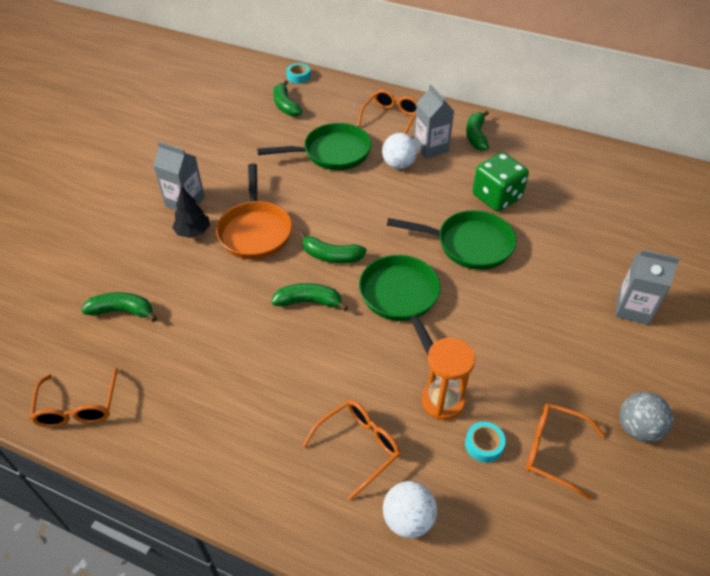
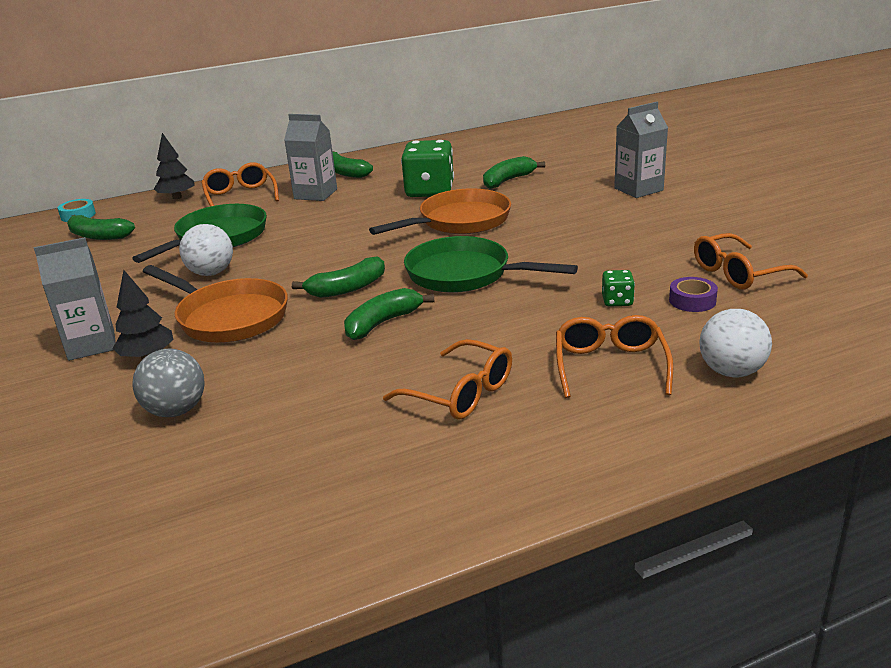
camera: 45 degrees left, 20 degrees down
orange glasses [30,367,118,427] -> orange glasses moved to [383,339,512,420]
green banana [81,292,157,322] -> green banana moved to [483,156,545,189]
white ball [382,133,418,169] -> white ball moved to [179,224,233,276]
green pan [387,210,516,270] -> orange pan [369,188,511,235]
orange hourglass [422,338,475,420] -> green dice [602,270,635,307]
turquoise tape [465,422,505,463] -> purple tape [669,277,718,312]
grey ball [619,392,673,442] -> grey ball moved to [132,349,205,417]
none -> black tree [154,133,195,199]

